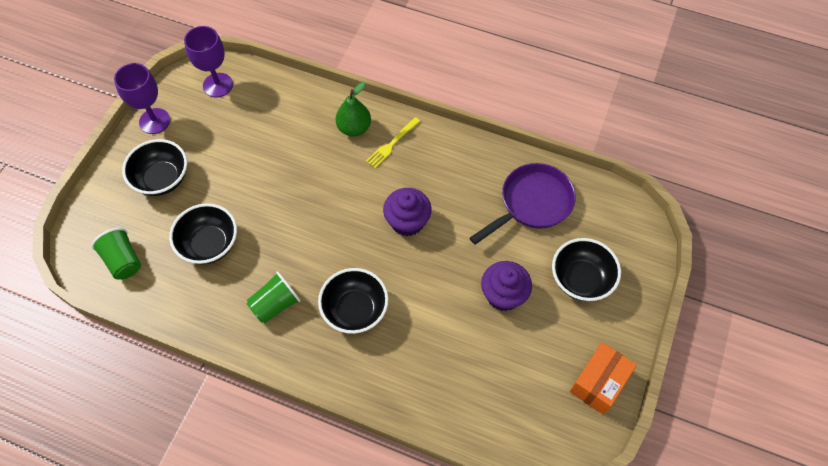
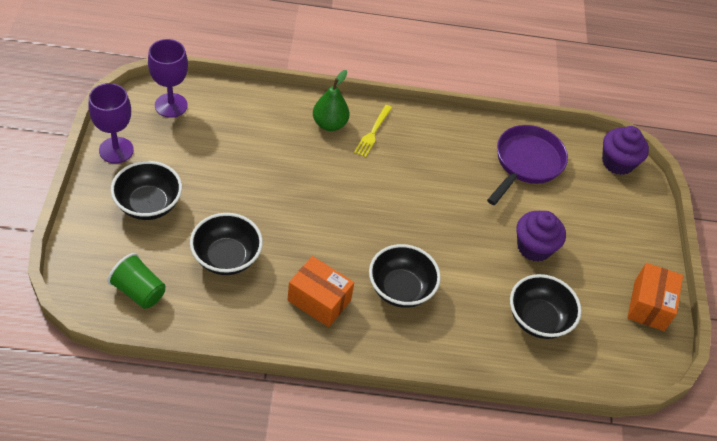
camera: 25 degrees left, 10 degrees down
green cup [246,272,301,323] -> orange box [287,256,354,327]
purple cupcake [383,188,432,236] -> purple cupcake moved to [602,126,649,175]
black bowl [552,238,621,301] -> black bowl moved to [510,274,581,339]

